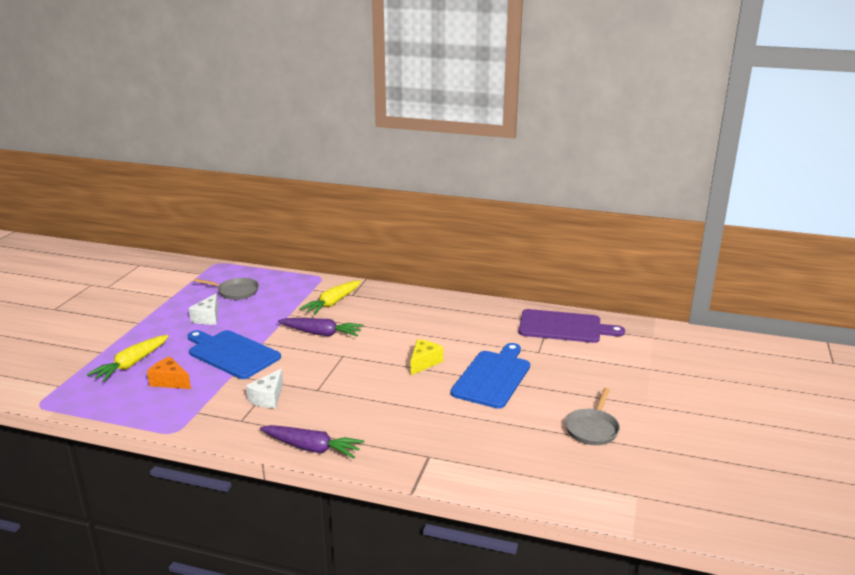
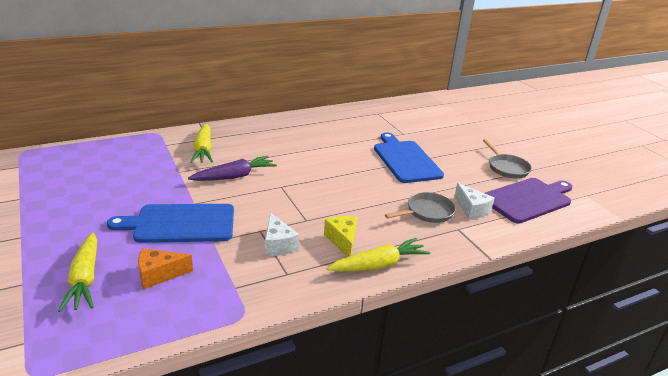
camera: 45 degrees left, 5 degrees up
white cheese [189,294,218,325] -> white cheese moved to [454,183,495,220]
grey pan [194,278,259,300] -> grey pan moved to [385,192,456,223]
purple carrot [260,425,364,458] -> yellow carrot [326,238,430,271]
yellow cheese [411,339,443,375] -> yellow cheese moved to [324,216,357,257]
purple cutting board [519,309,625,343] -> purple cutting board moved to [485,178,572,224]

